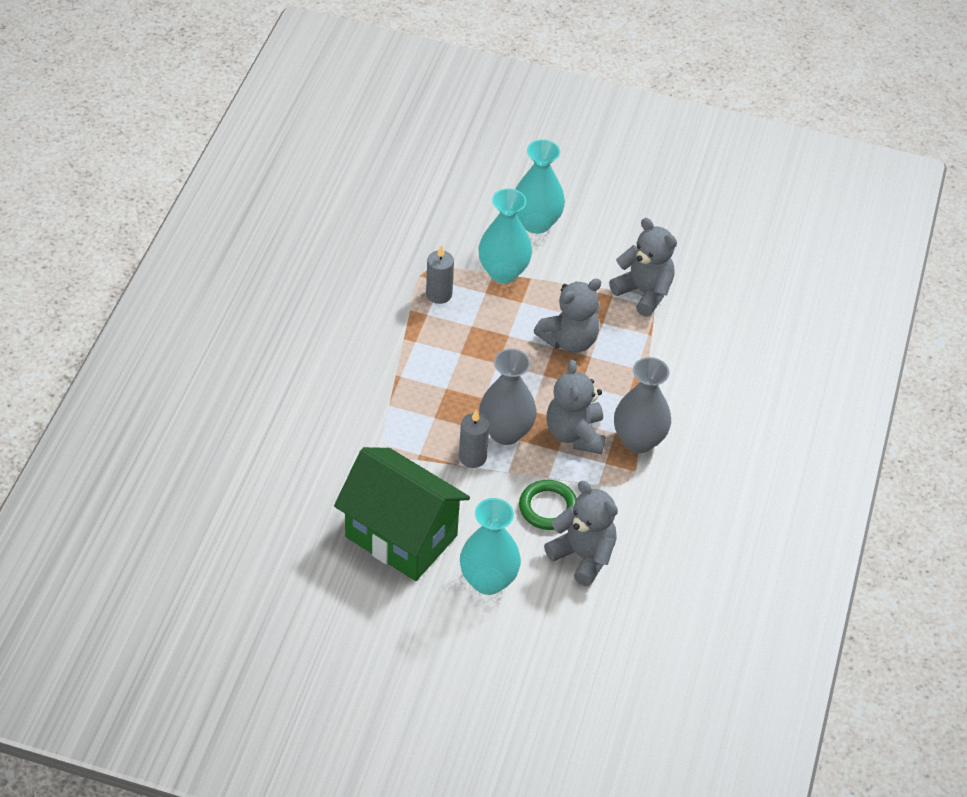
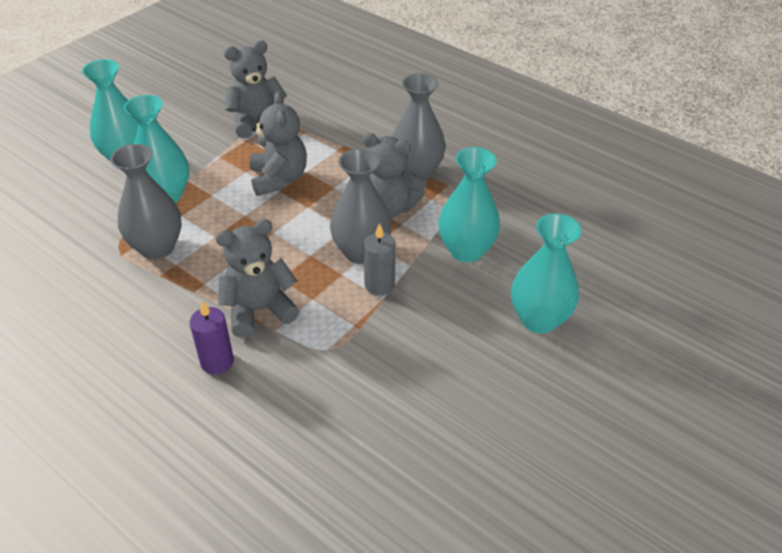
camera: 65 degrees left, 5 degrees down
green house [334,447,470,581] -> none
grey candle [426,245,454,304] -> grey vase [110,144,182,260]
green ring [519,480,577,530] -> turquoise vase [439,147,500,262]
grey teddy bear [544,481,618,586] -> grey teddy bear moved to [216,219,300,338]
none -> purple candle [189,300,234,375]

